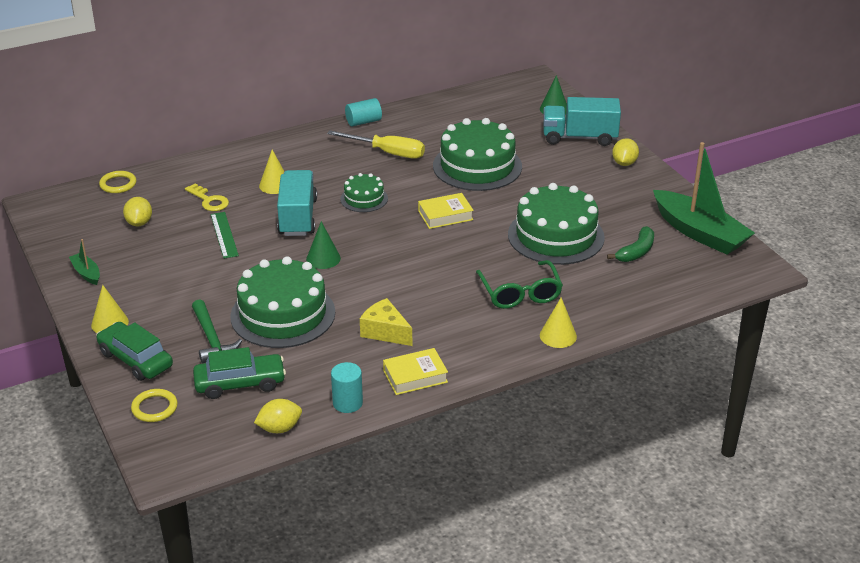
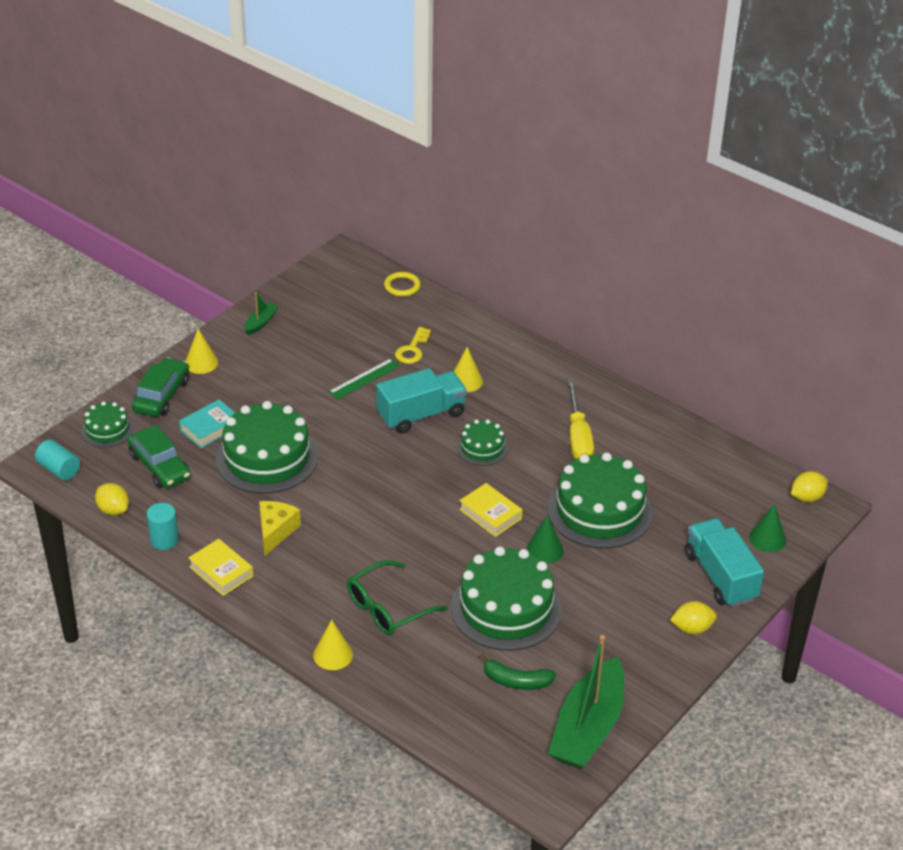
camera: 65 degrees right, 5 degrees up
yellow lemon [123,197,152,226] -> yellow lemon moved to [791,471,828,502]
yellow ring [131,389,178,422] -> green cake [81,401,134,448]
green hammer [192,299,242,363] -> turquoise book [179,399,235,448]
green cone [306,221,341,269] -> green cone moved to [526,515,564,564]
turquoise cylinder [345,98,382,127] -> turquoise cylinder moved to [35,439,80,480]

